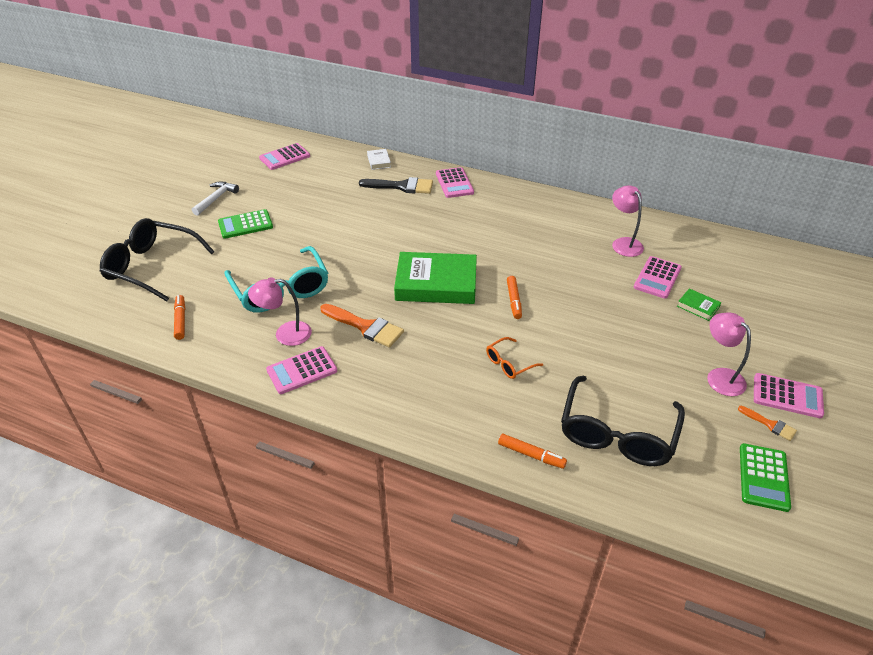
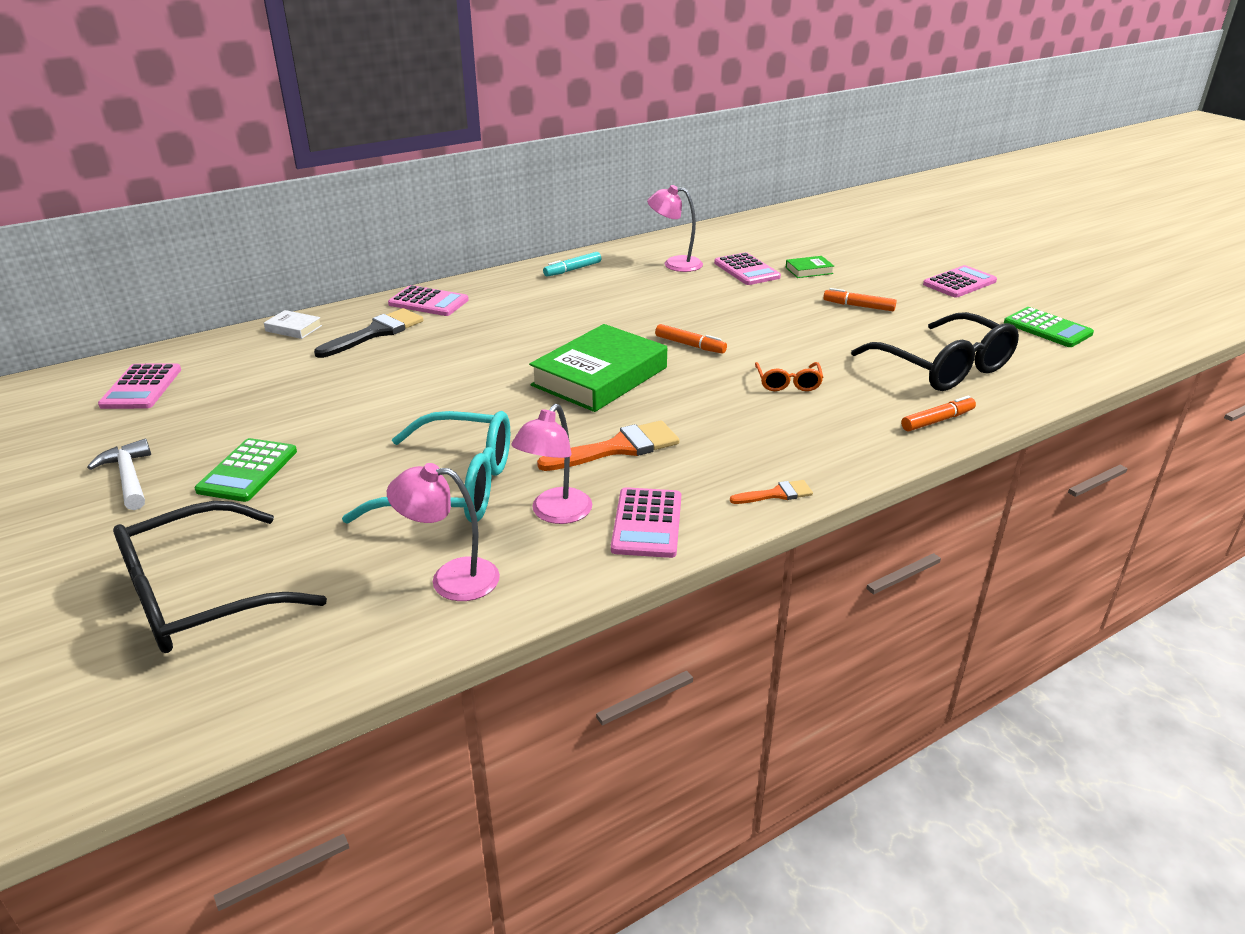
camera: 55 degrees left, 10 degrees down
orange marker [174,295,185,340] -> orange marker moved to [823,288,897,311]
pink lamp [707,312,751,396] -> pink lamp moved to [387,463,500,601]
orange brush [738,406,797,441] -> orange brush moved to [730,480,813,504]
none -> turquoise marker [543,252,601,277]

